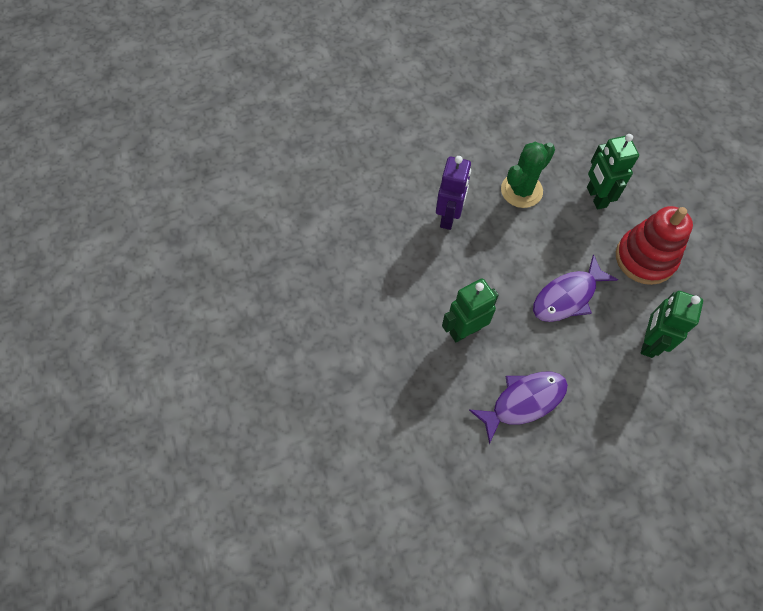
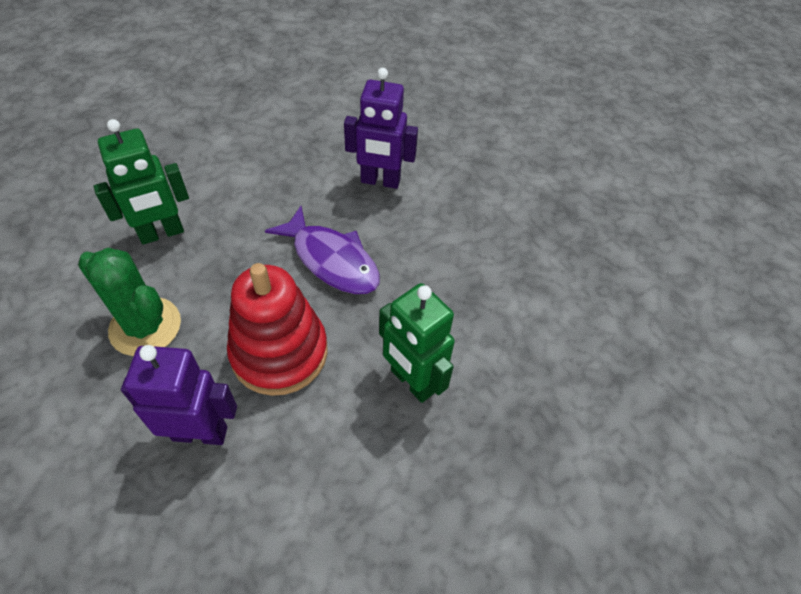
camera: 105 degrees left, 10 degrees down
purple fish [469,372,568,444] -> none
red stacking toy [616,206,693,285] -> red stacking toy moved to [227,263,328,396]
green robot [641,291,703,358] -> purple robot [344,68,418,189]

